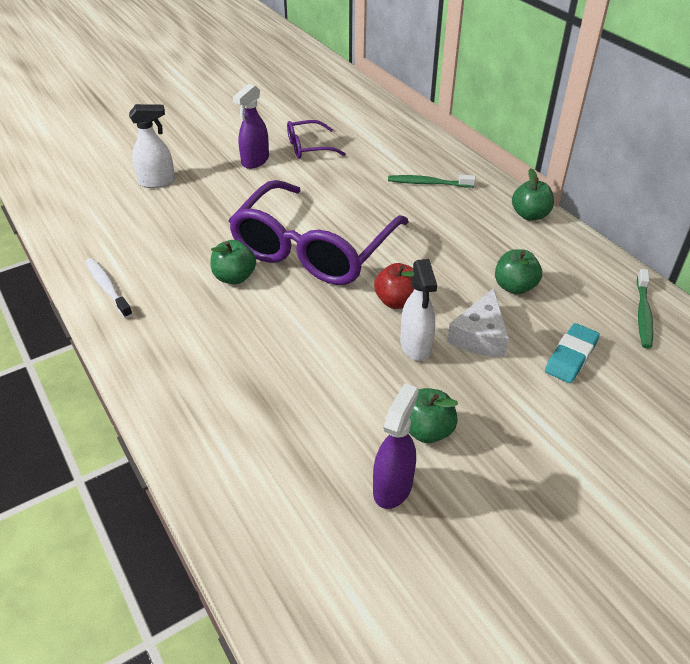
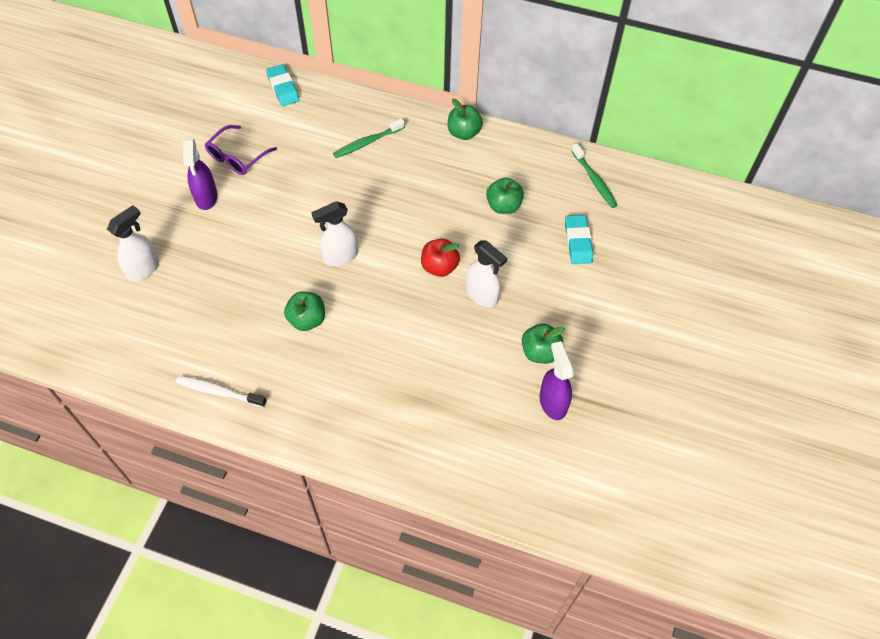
camera: 40 degrees left, 15 degrees up
purple glasses [229,180,409,285] -> white spray bottle [312,201,358,266]
white cheese [447,288,509,357] -> none
none -> turquoise eraser [266,64,299,106]

